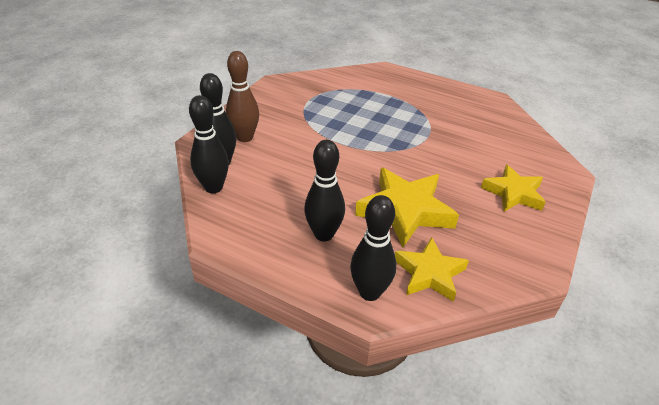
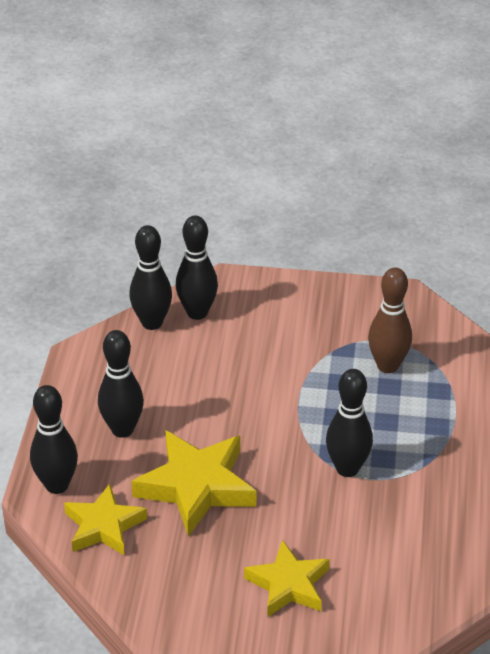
camera: 70 degrees right, 0 degrees up
brown bowling pin [226,51,259,142] -> brown bowling pin moved to [368,268,412,373]
none -> black bowling pin [326,369,373,477]

